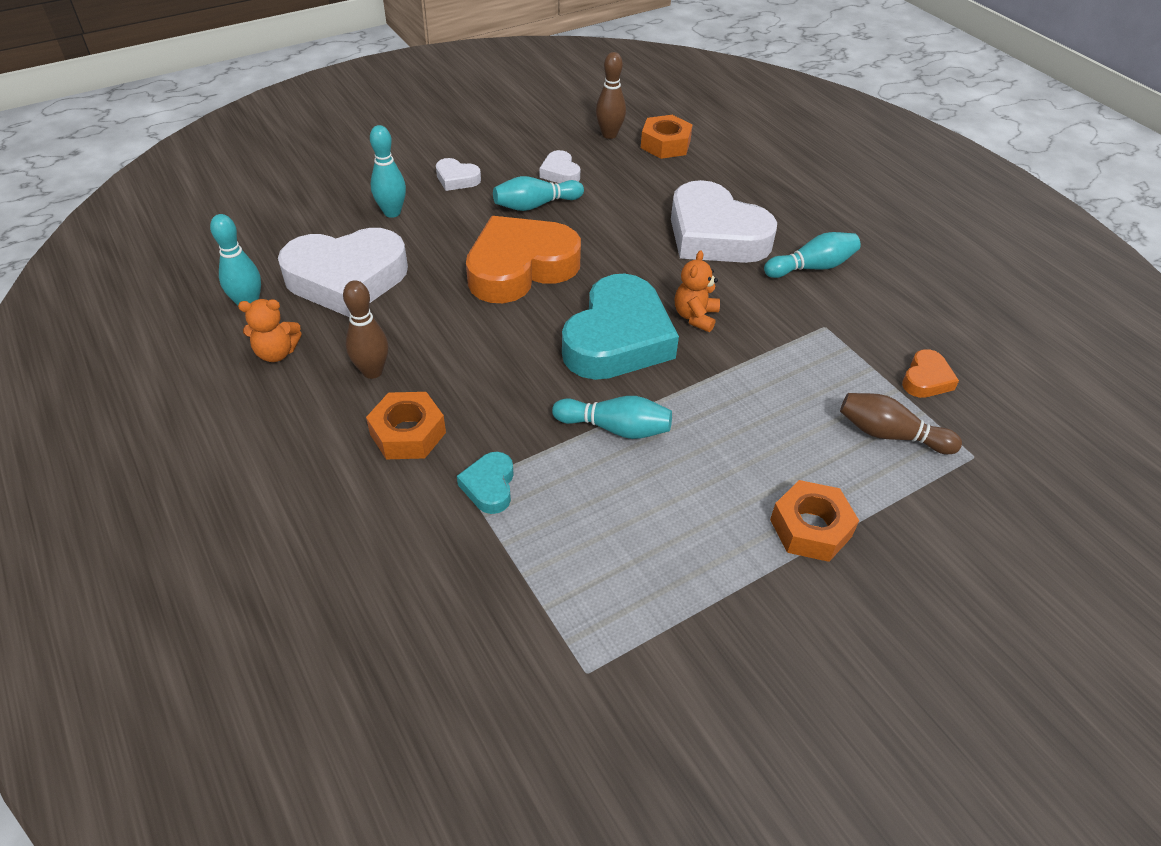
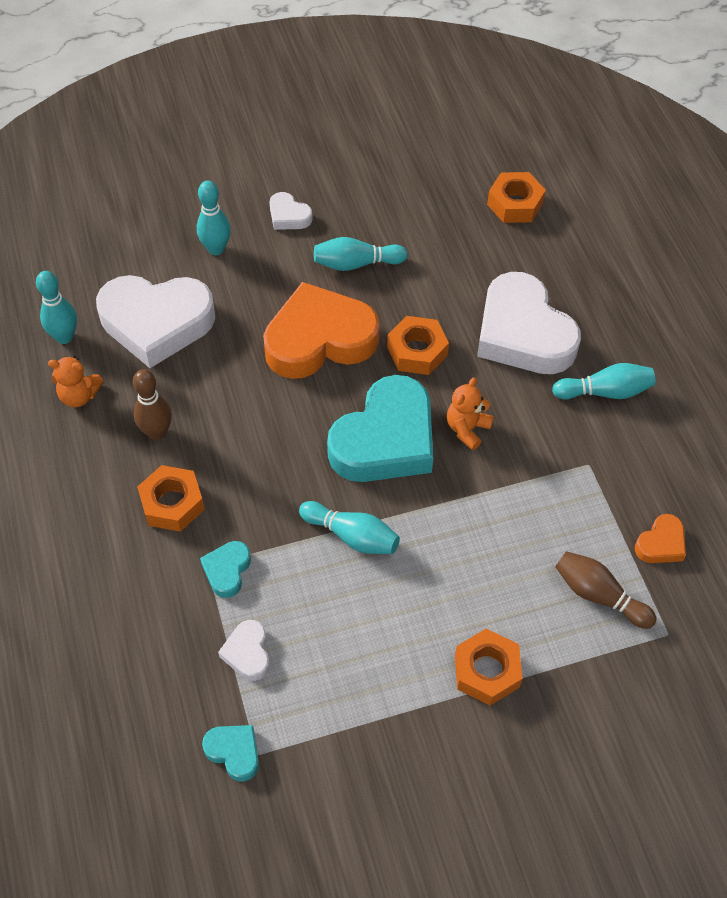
camera: 15 degrees right, 10 degrees up
white heart [539,150,580,183] -> white heart moved to [218,620,270,681]
brown bowling pin [596,52,626,139] -> none
none -> turquoise heart [202,725,259,782]
none -> orange nut [387,316,449,375]

